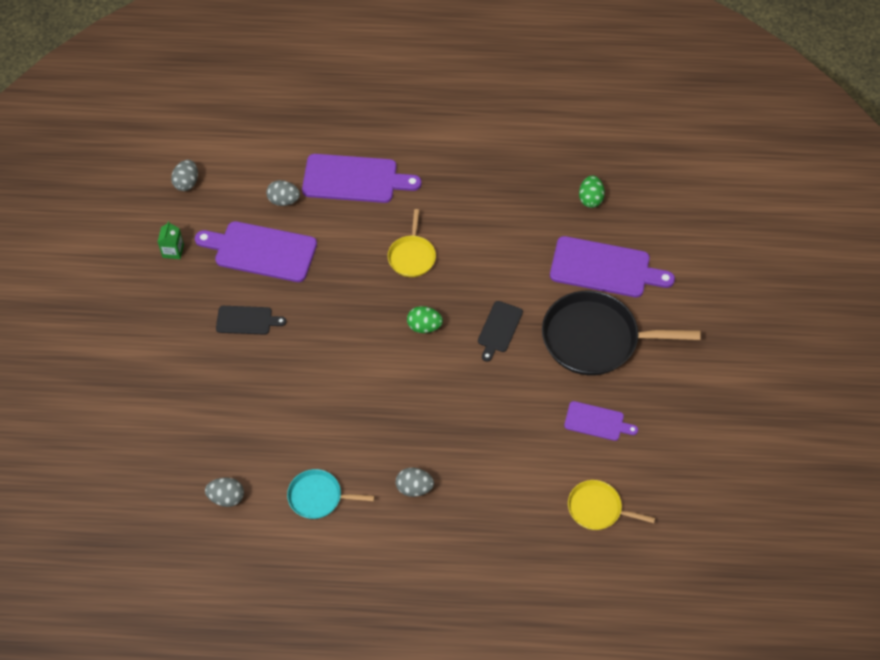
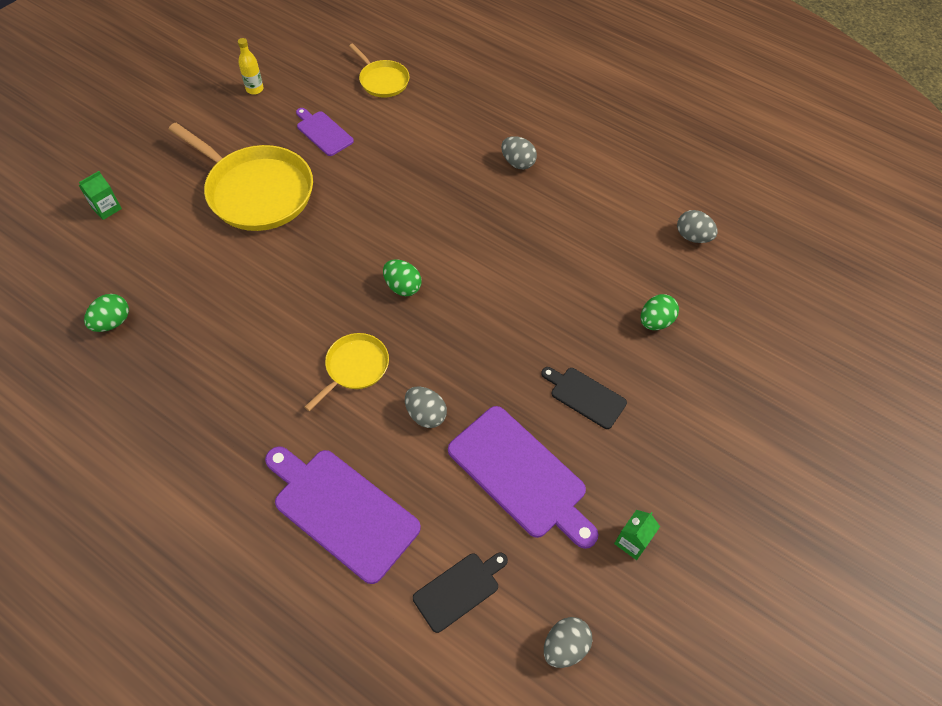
camera: 150 degrees left, 0 degrees up
grey egg [266,180,300,206] -> grey egg moved to [405,387,447,428]
turquoise pan [287,469,374,519] -> none
black cutting board [478,301,523,362] -> black cutting board moved to [413,553,508,633]
black pan [542,291,701,375] -> yellow pan [168,123,313,231]
purple cutting board [550,236,675,297] -> none
none -> green carton [79,171,122,220]
none -> yellow bottle [238,38,264,95]
none -> green egg [641,294,679,330]

